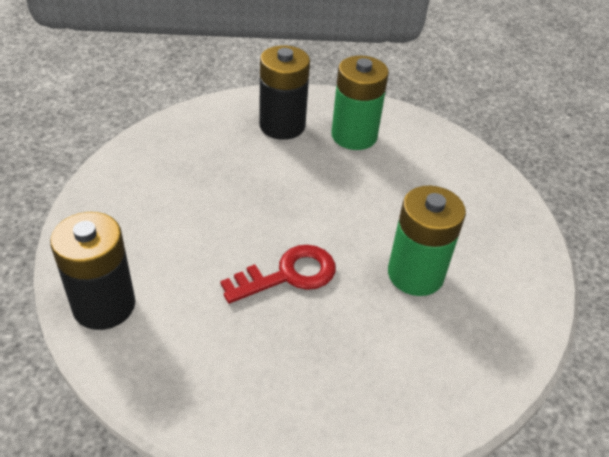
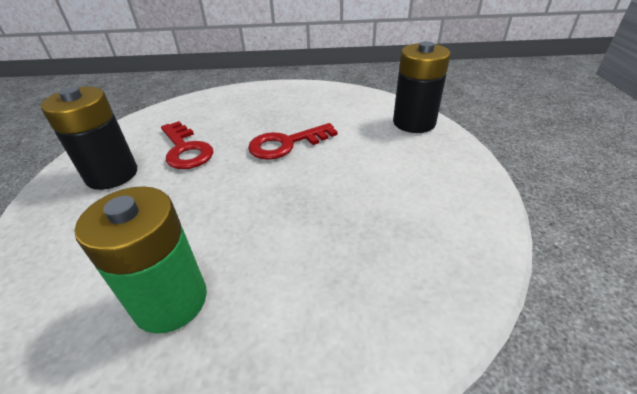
camera: 175 degrees left, 5 degrees down
black battery [259,45,310,140] -> black battery moved to [41,87,137,190]
green battery [388,186,466,296] -> red key [161,121,213,169]

